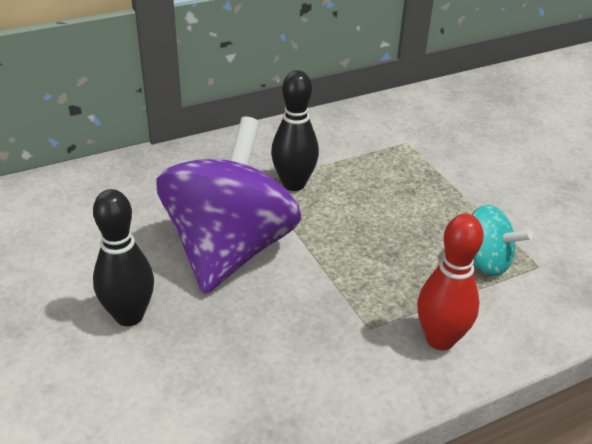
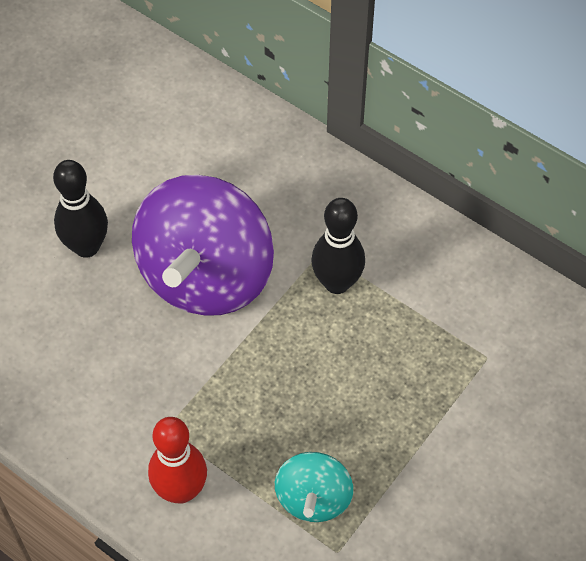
camera: 65 degrees right, 20 degrees up
purple spinning top [156,116,301,294] -> purple spinning top turned 120 degrees clockwise [132,175,274,316]

